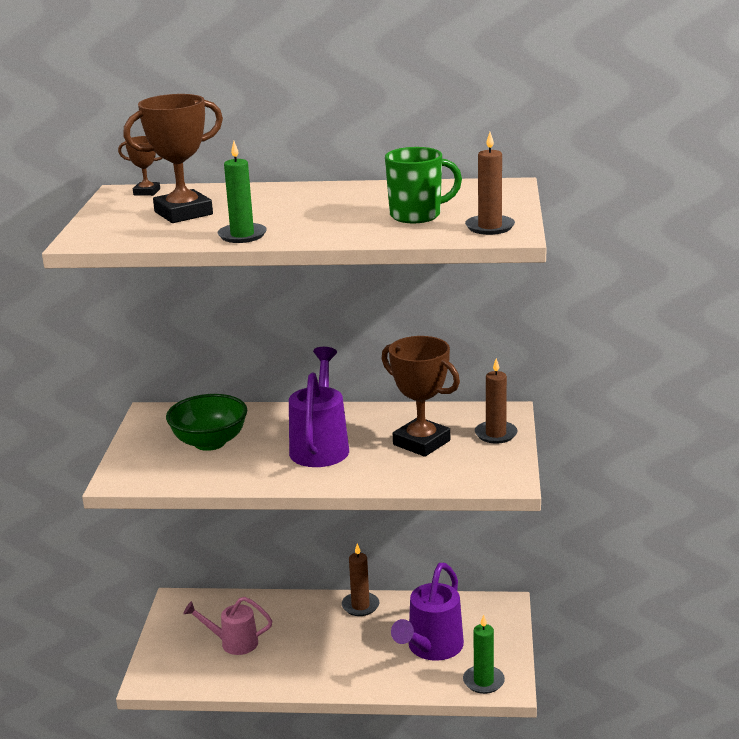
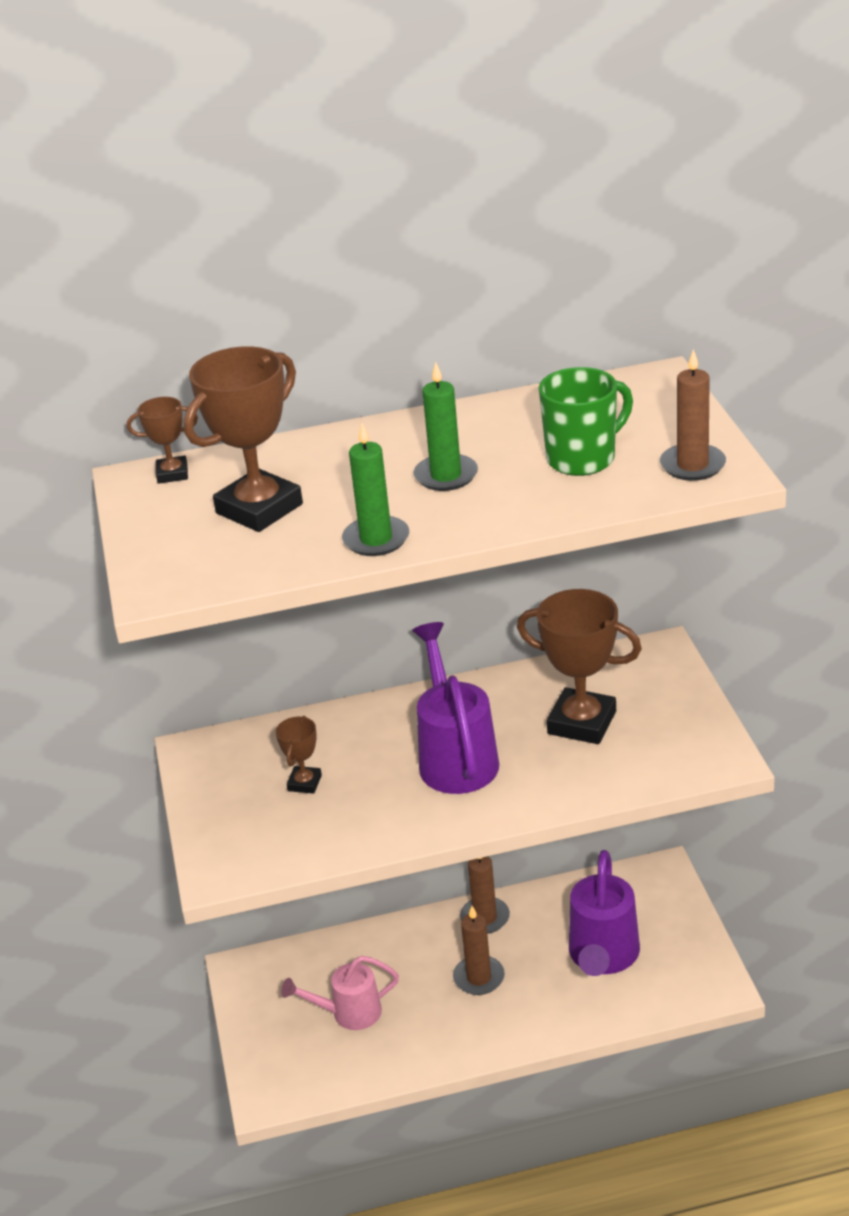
camera: 15 degrees left, 10 degrees up
green bowl [166,394,247,451] -> brown trophy [276,716,322,794]
green candle [463,614,505,694] -> green candle moved to [414,362,478,491]
brown candle [475,358,518,444] -> brown candle moved to [453,906,505,995]

